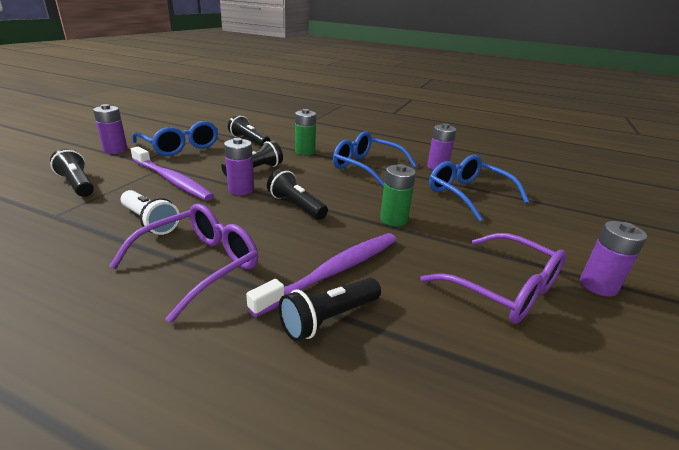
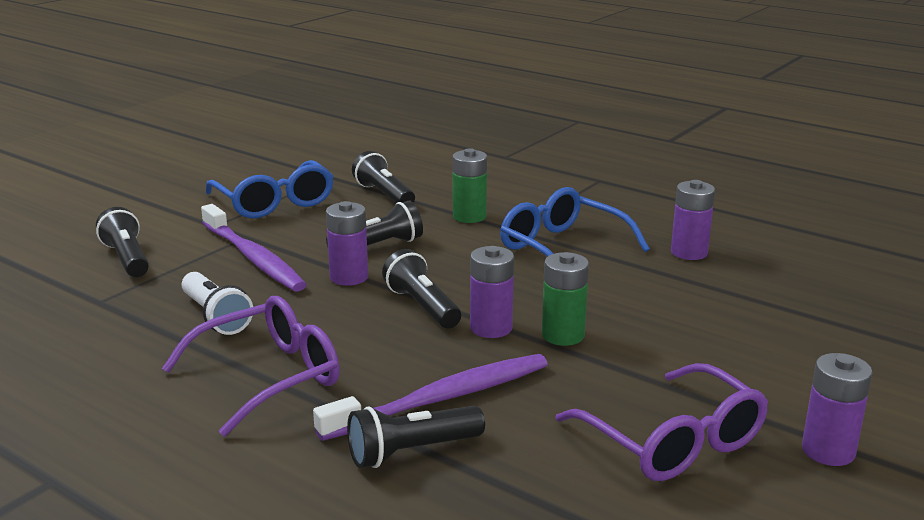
camera: 15 degrees right, 5 degrees down
purple battery [93,104,128,154] -> purple battery moved to [470,246,514,338]
blue glasses [429,155,529,221] -> none

